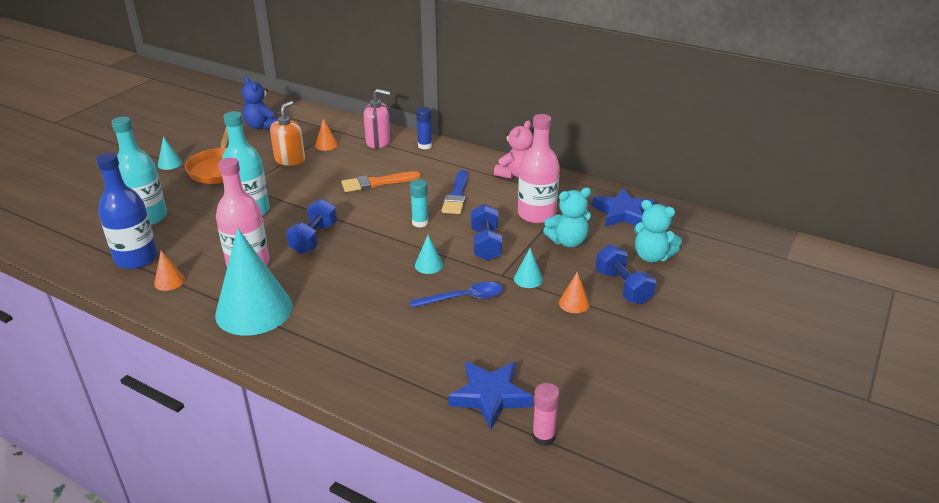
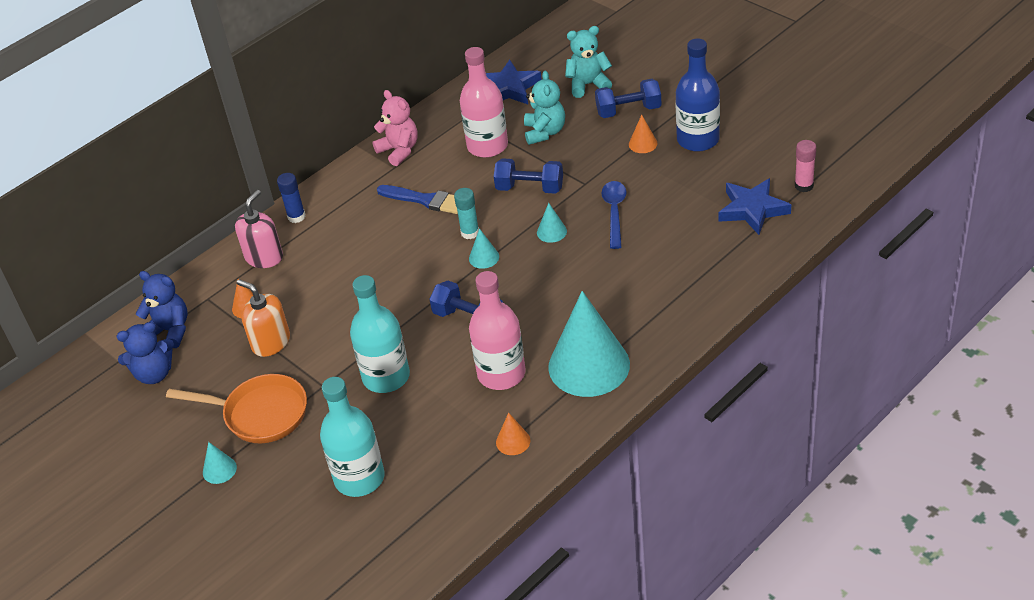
camera: 70 degrees left, 10 degrees up
blue bottle [96,153,158,269] -> blue bottle moved to [675,38,720,152]
orange brush [342,171,421,192] -> none
turquoise cone [514,248,543,288] -> turquoise cone moved to [469,228,499,269]
turquoise teddy bear [634,200,682,263] -> turquoise teddy bear turned 150 degrees counterclockwise [565,26,612,98]
none -> blue teddy bear [136,271,188,348]

